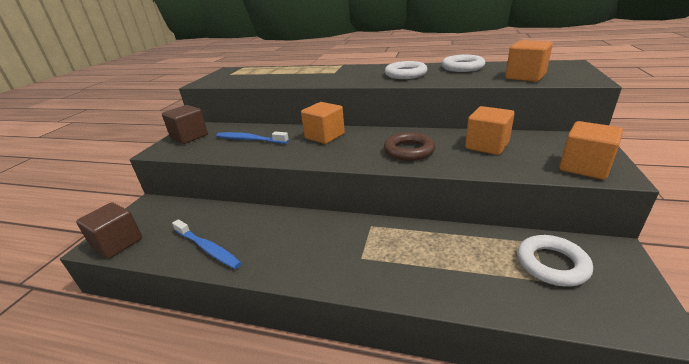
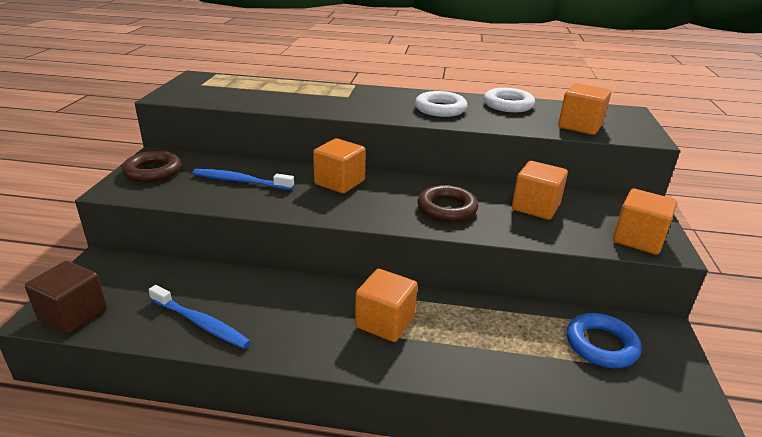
camera: 10 degrees left, 0 degrees up
brown cube [162,105,208,144] -> brown ring [122,151,181,183]
white ring [517,235,593,287] -> blue ring [567,313,642,368]
none -> orange cube [355,269,418,342]

